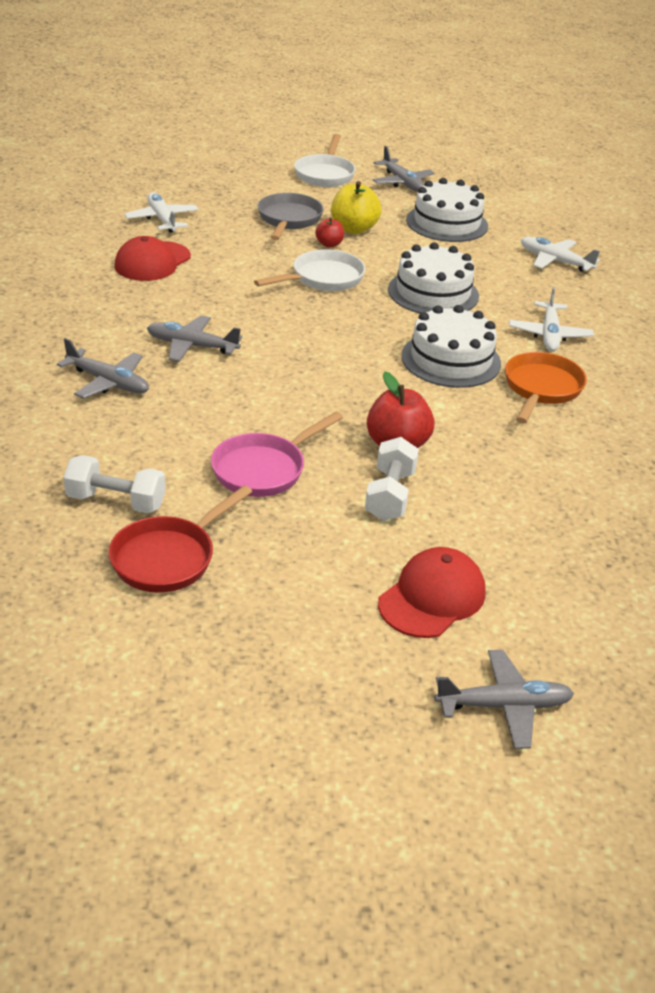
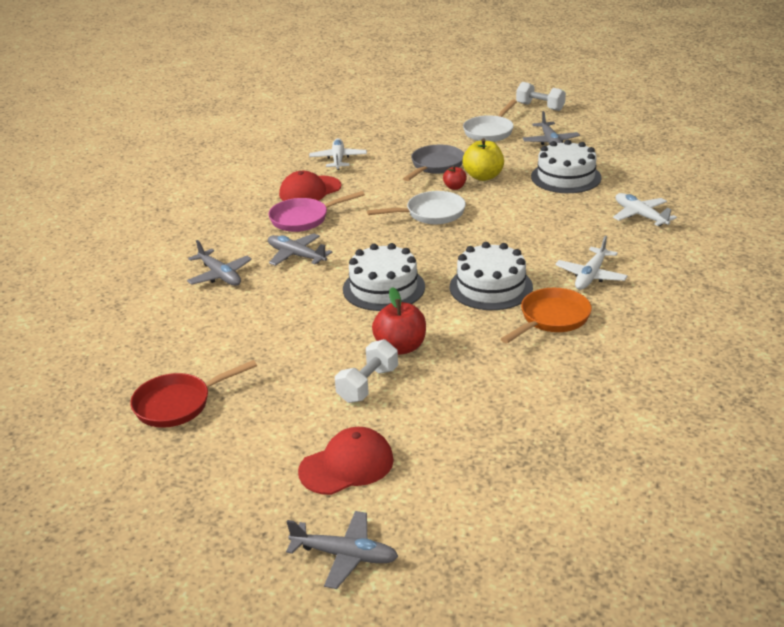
camera: 25 degrees right, 5 degrees down
white dumbbell [63,455,166,514] -> white dumbbell moved to [516,82,566,111]
pink pan [211,412,343,497] -> pink pan moved to [269,191,365,232]
white cake [388,242,479,313] -> white cake moved to [343,243,425,311]

